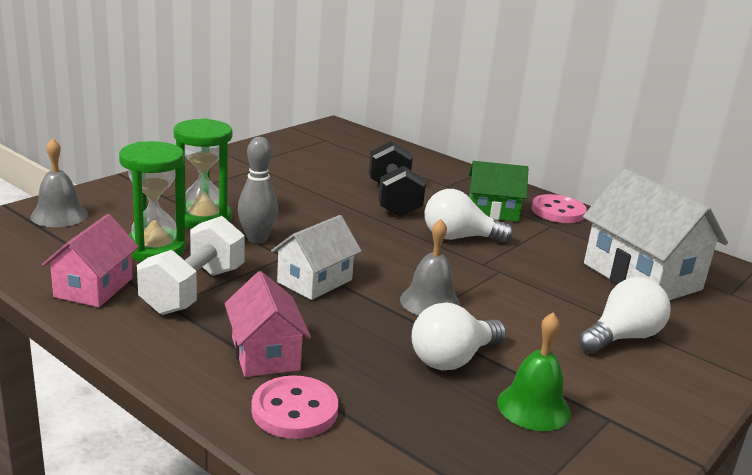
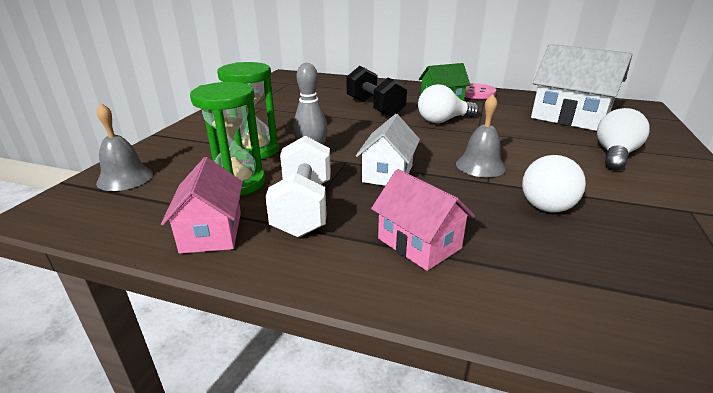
camera: 20 degrees left, 5 degrees up
pink button [251,375,338,439] -> none
green bell [497,313,571,431] -> none

